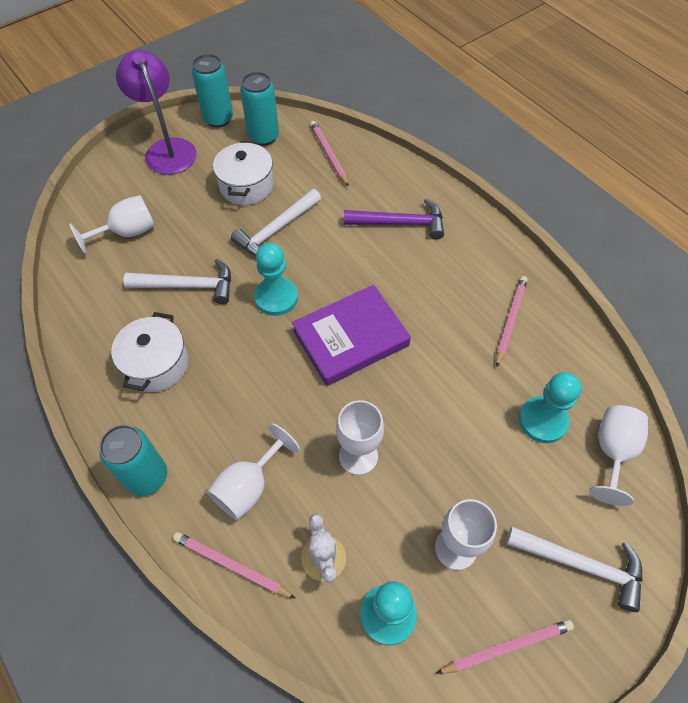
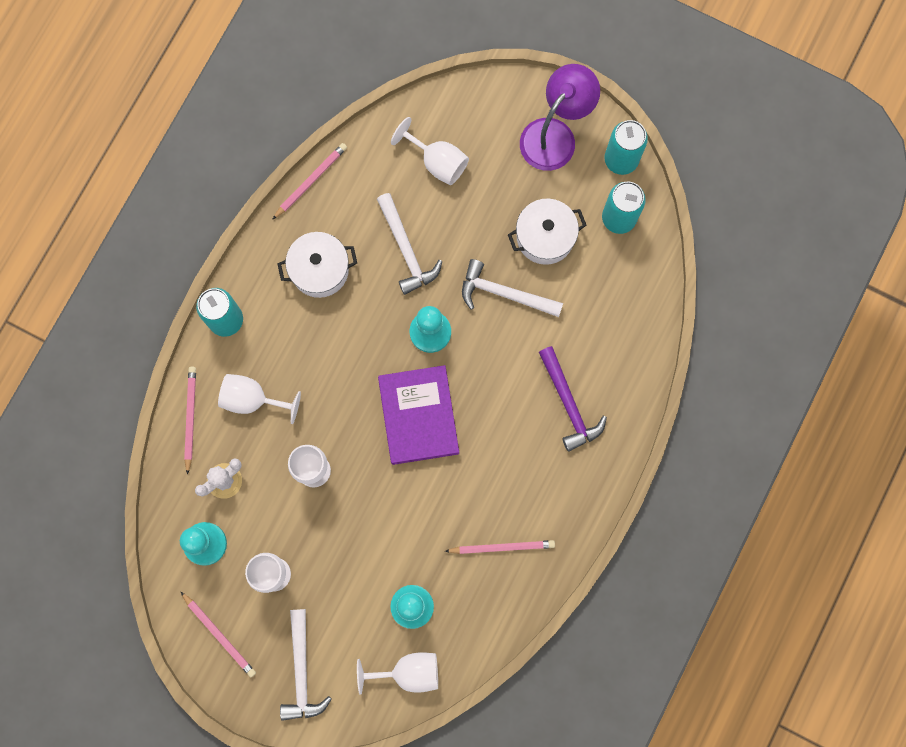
camera: 65 degrees right, 20 degrees up
purple book [292,285,411,386] -> purple book turned 45 degrees clockwise [378,365,459,465]
pink pencil [310,121,349,186] -> pink pencil moved to [272,143,347,220]

